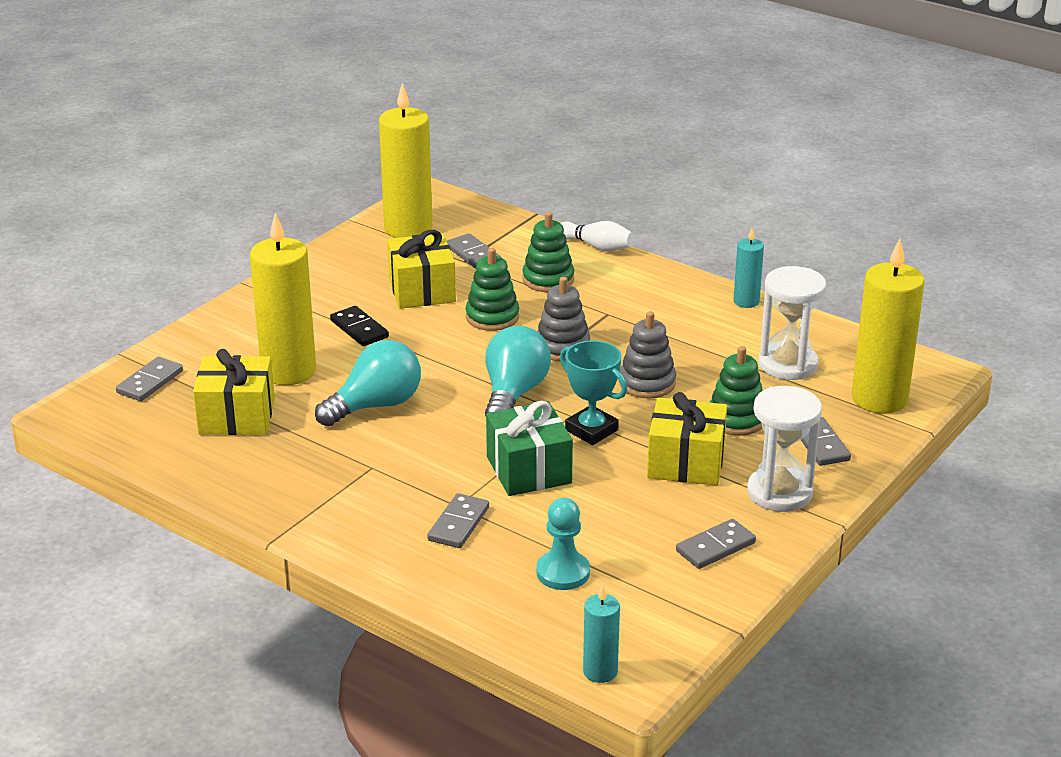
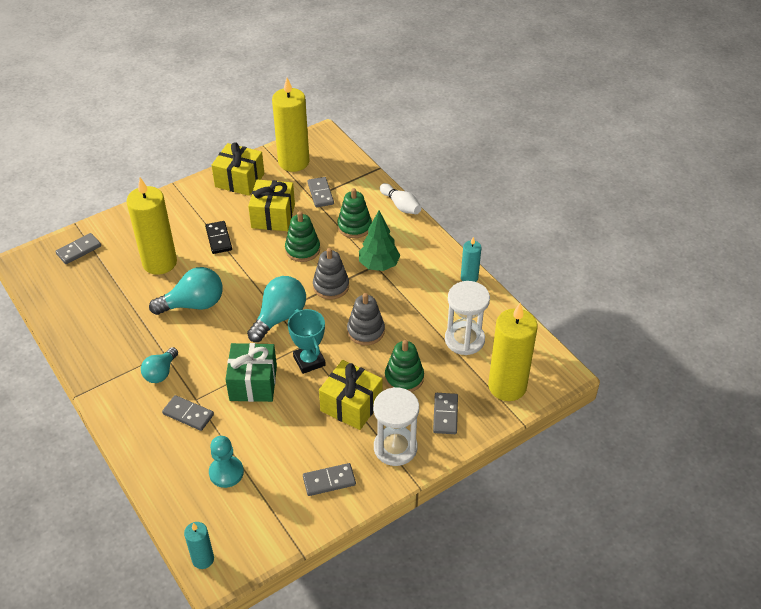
camera: 20 degrees right, 15 degrees up
yellow gift [193,349,275,435] -> yellow gift moved to [211,142,264,196]
grey domino [427,493,489,548] -> grey domino turned 75 degrees clockwise [162,395,214,431]
none -> turquoise light bulb [141,347,178,383]
none -> green tree [359,211,401,271]

